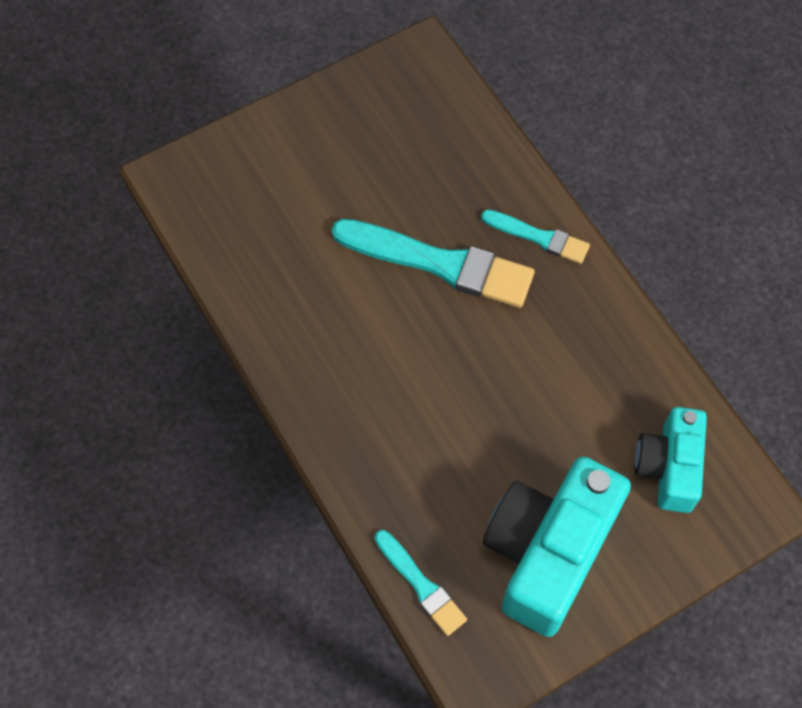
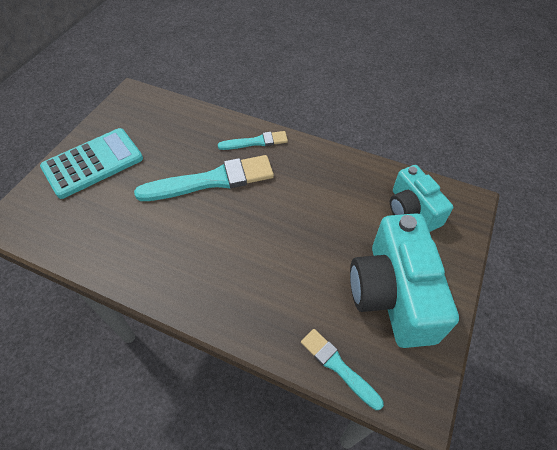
camera: 35 degrees left, 10 degrees down
turquoise brush [375,530,467,636] -> turquoise brush turned 150 degrees counterclockwise [301,329,384,410]
none -> turquoise calculator [40,128,143,199]

